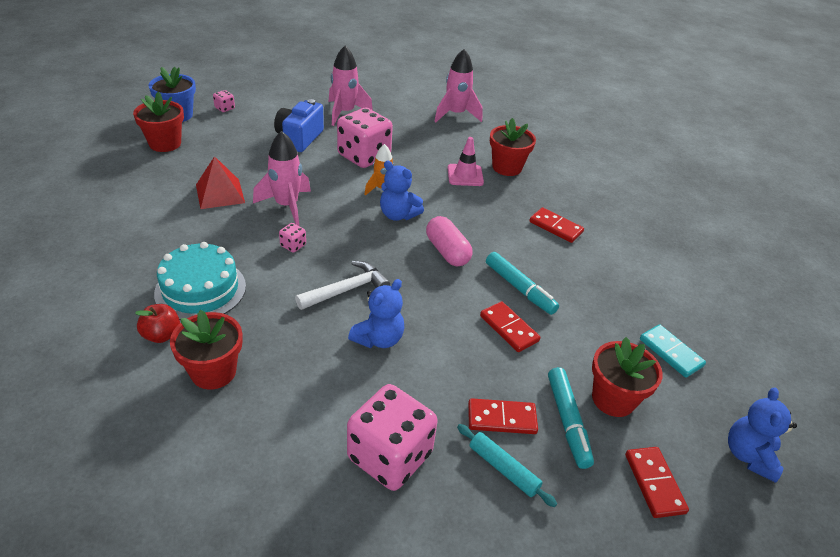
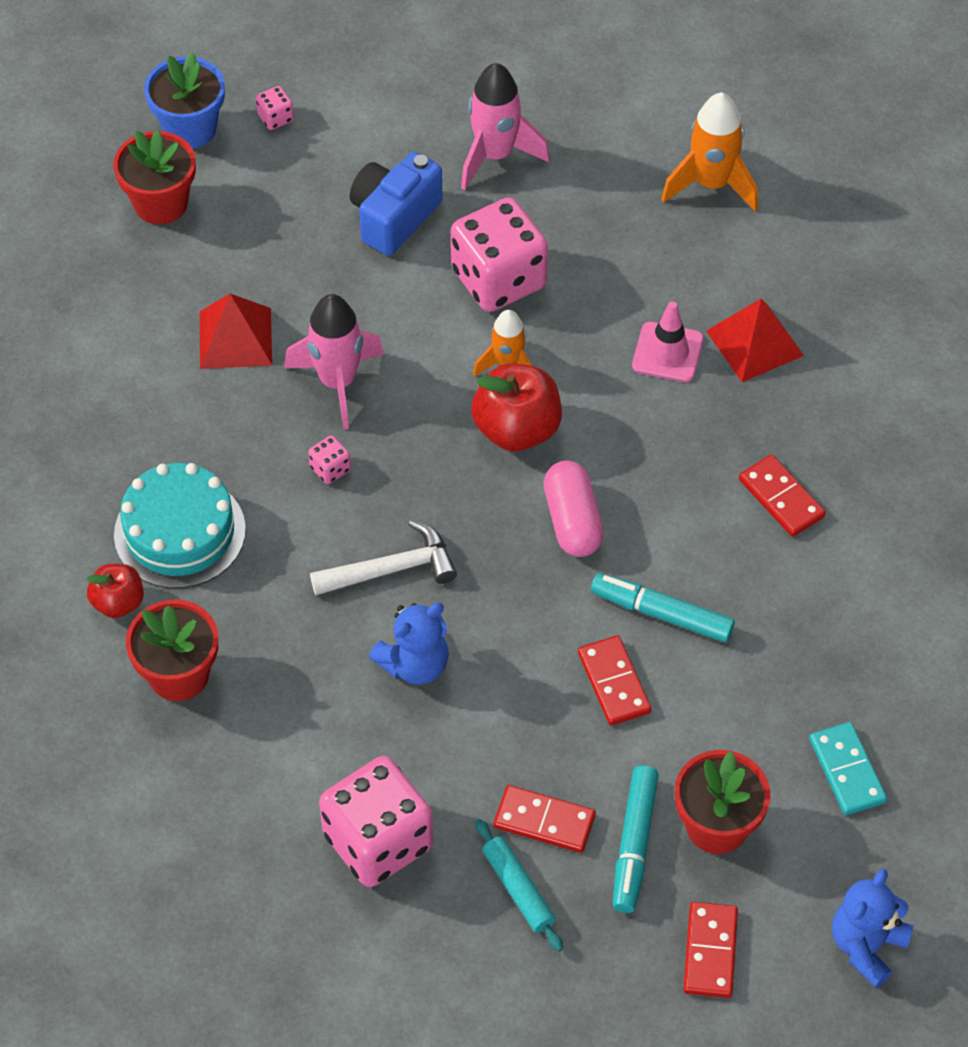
camera: 20 degrees right, 15 degrees up
blue teddy bear [380,161,424,221] -> red apple [471,363,562,451]
pink rocket [434,49,483,122] -> orange rocket [661,92,758,212]
turquoise marker [486,252,559,315] -> turquoise marker turned 135 degrees clockwise [591,573,735,642]
red flower pot [490,118,536,176] -> red pyramid [706,298,804,382]

